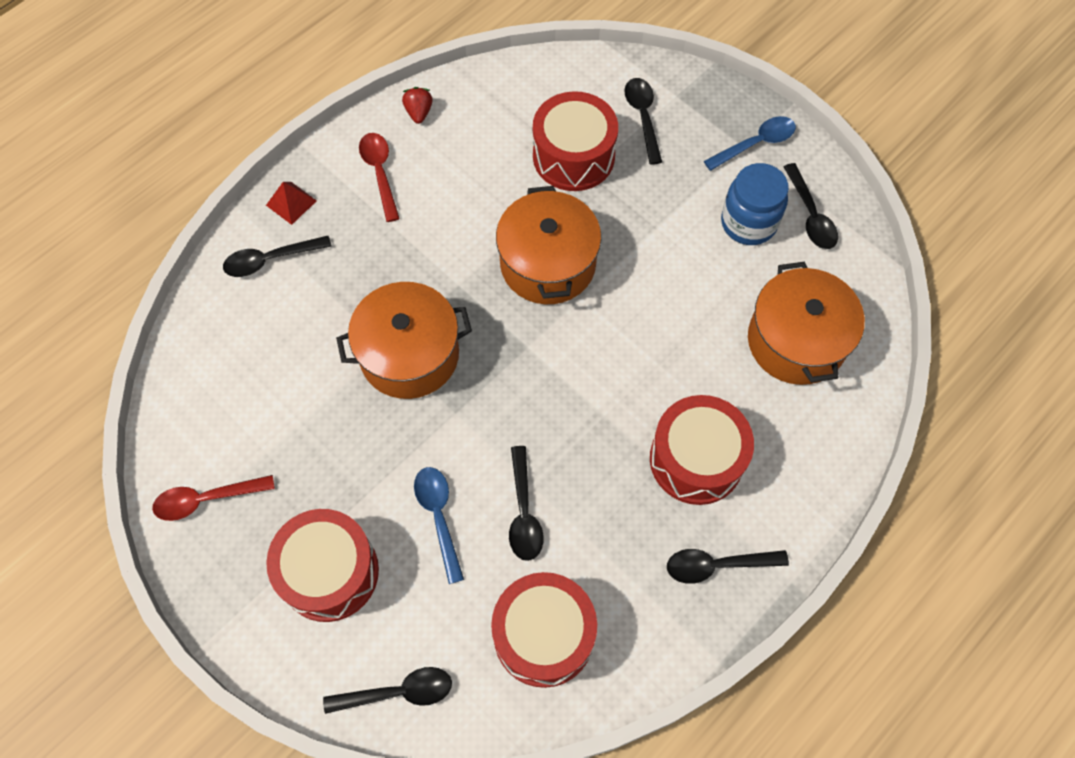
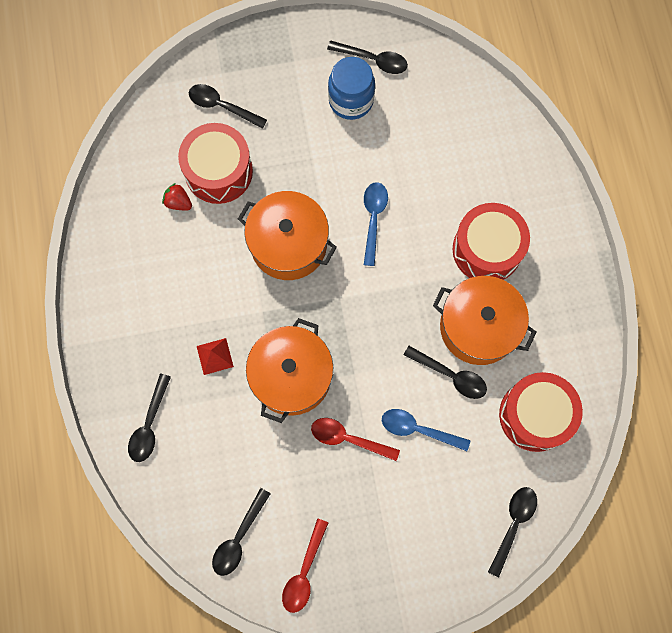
camera: 55 degrees left, 10 degrees up
red pyramid [266,182,317,225] -> red pyramid moved to [197,338,234,375]
red drum [266,509,379,622] -> none
red spoon [359,133,400,222] -> red spoon moved to [311,418,400,461]
red strawberry [402,87,433,124] -> red strawberry moved to [162,183,192,210]
black spoon [667,549,789,584] -> black spoon moved to [212,488,271,576]
blue spoon [704,116,796,171] -> blue spoon moved to [364,182,388,266]
orange pot [748,262,865,385] -> orange pot moved to [433,276,536,365]

